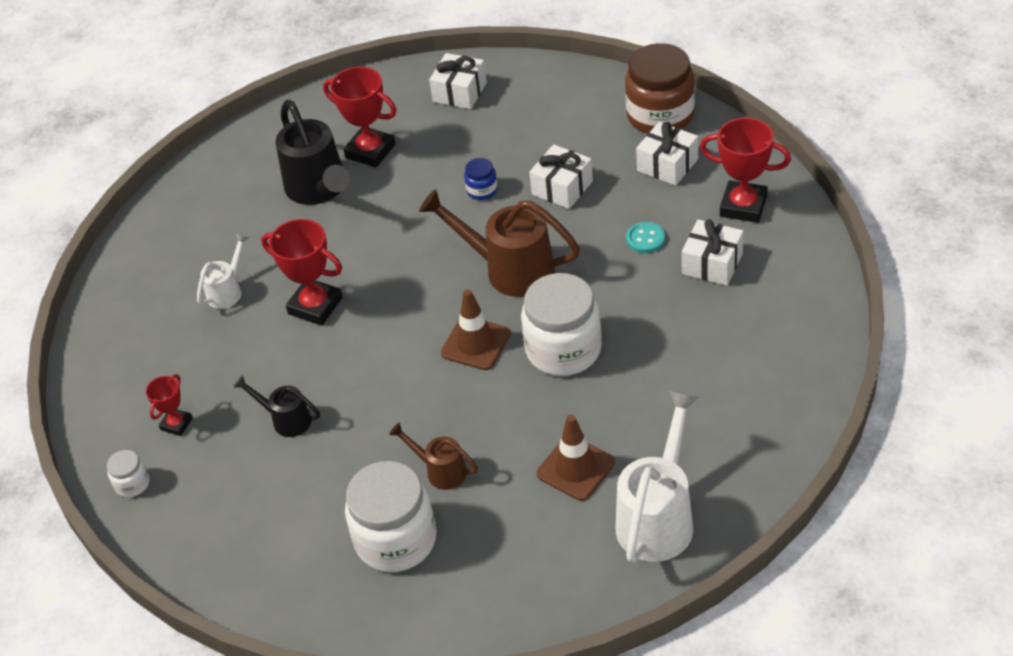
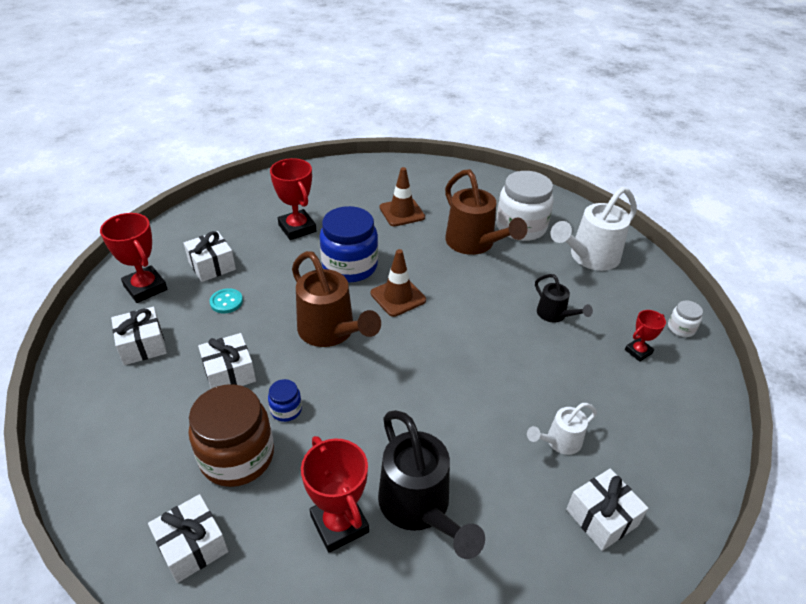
camera: 155 degrees left, 5 degrees down
red trophy [261,219,343,326] -> red trophy moved to [270,158,316,240]
black watering can [276,100,350,205] -> black watering can turned 150 degrees clockwise [378,410,485,559]
brown watering can [389,422,478,490] -> brown watering can [445,169,527,255], size x1.87
white jar [521,273,602,376] -> blue jar [320,206,378,282]
white watering can [616,390,699,563] -> white watering can moved to [551,187,637,271]
brown jar [625,43,695,134] -> brown jar moved to [189,384,274,487]
none -> white gift [566,469,648,551]

